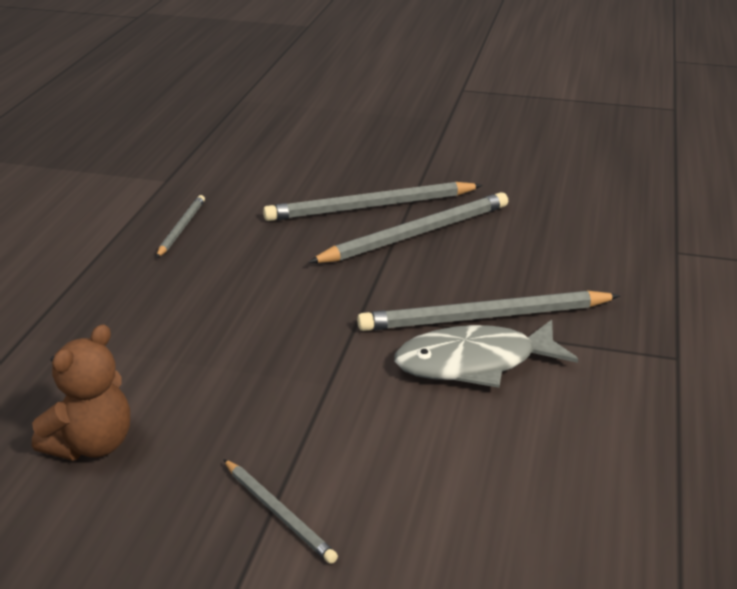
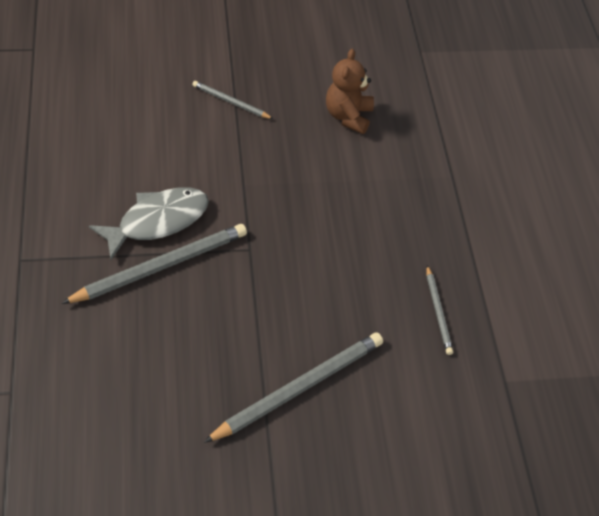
camera: 155 degrees right, 20 degrees up
grey pencil [308,192,508,263] -> none

